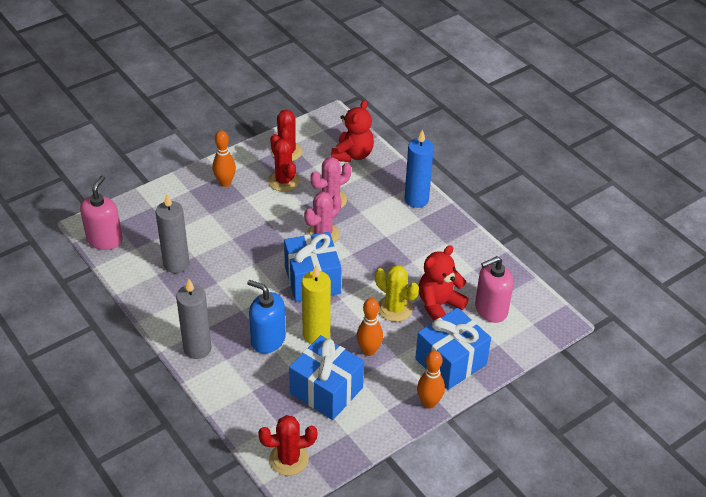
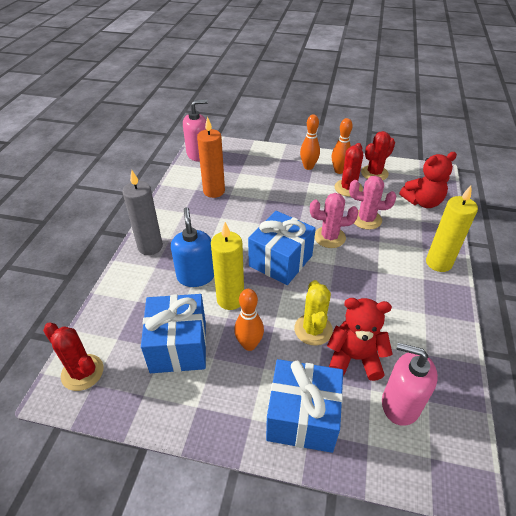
camera: 50 degrees right, 0 degrees up
grey candle [156,194,189,273] -> orange candle [197,116,225,198]
blue candle [405,129,434,208] -> yellow candle [426,186,478,272]
orange bowling pin [417,350,445,409] -> orange bowling pin moved to [332,118,353,174]

